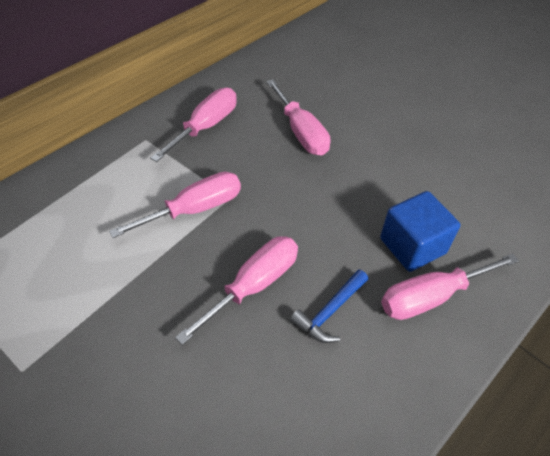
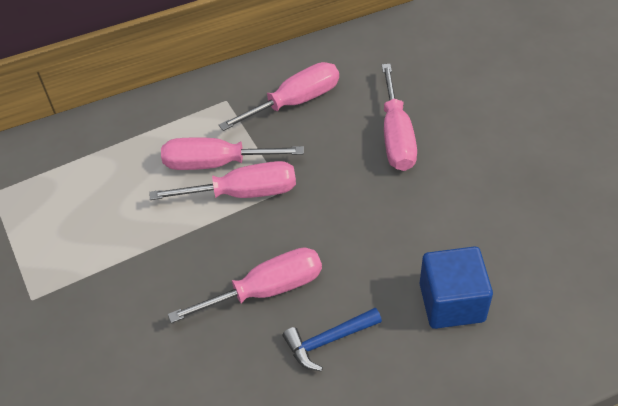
camera: 25 degrees right, 0 degrees up
pink screwdriver [381,253,519,320] -> pink screwdriver moved to [161,137,304,170]

